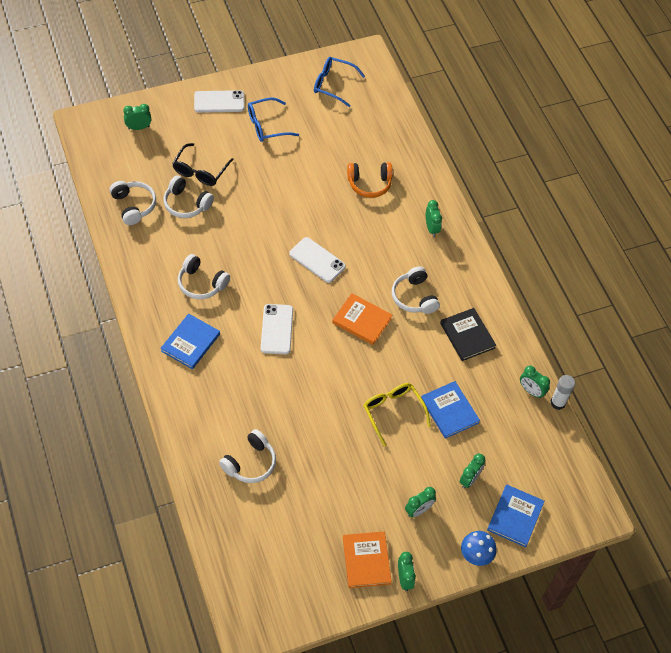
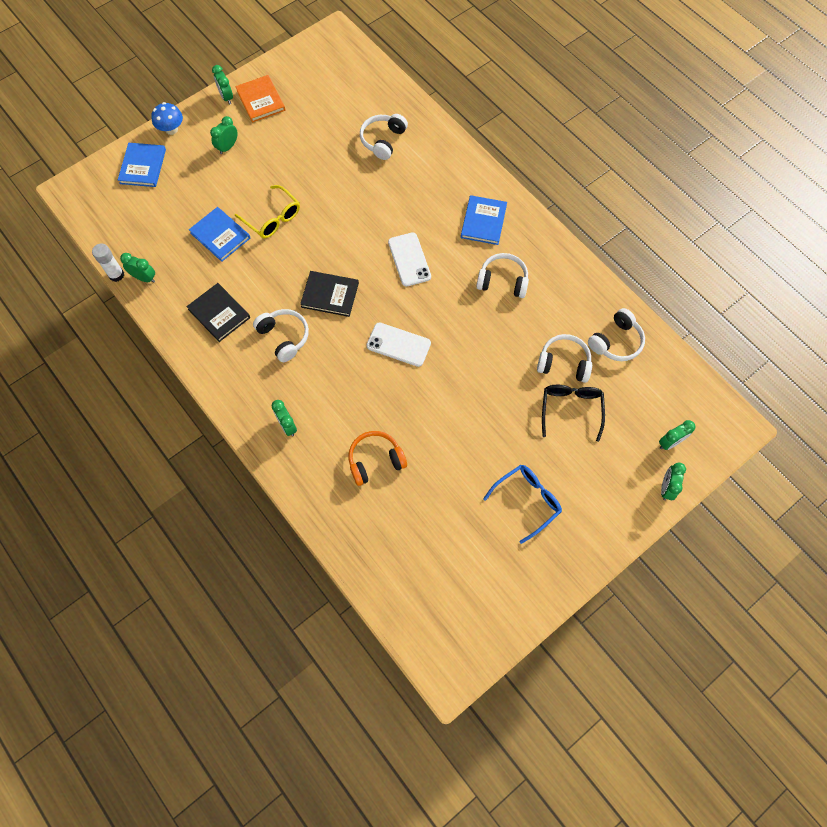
camera: 165 degrees right, 10 degrees up
white headphones [110,181,156,225] -> white headphones turned 90 degrees counterclockwise [588,308,645,361]
white phone [194,90,245,113] -> none
blue glasses [314,57,365,107] -> none
orange book [332,293,392,345] -> black book [300,271,359,317]
green clock [460,453,485,489] -> green clock moved to [661,462,686,500]

